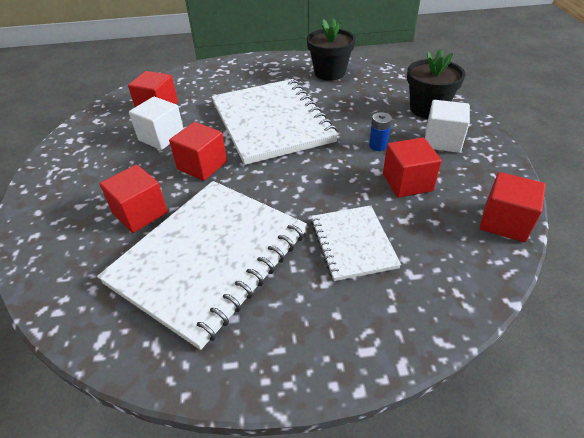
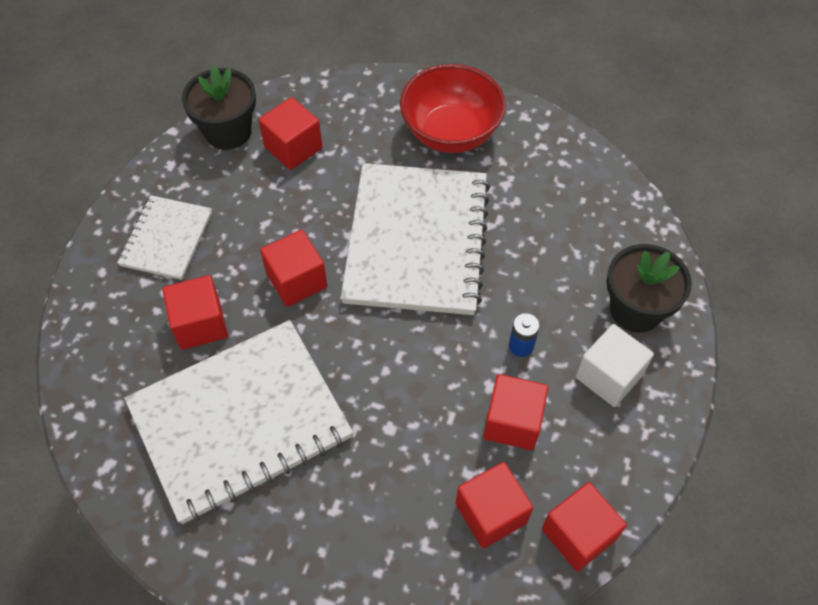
camera: 25 degrees right, 15 degrees up
white cube [129,97,184,150] -> none
black flower pot [307,18,356,81] -> black flower pot moved to [182,65,256,150]
white notebook [311,205,401,281] -> white notebook moved to [117,195,212,280]
none -> red bowl [400,64,506,153]
none -> red cube [456,462,533,548]

